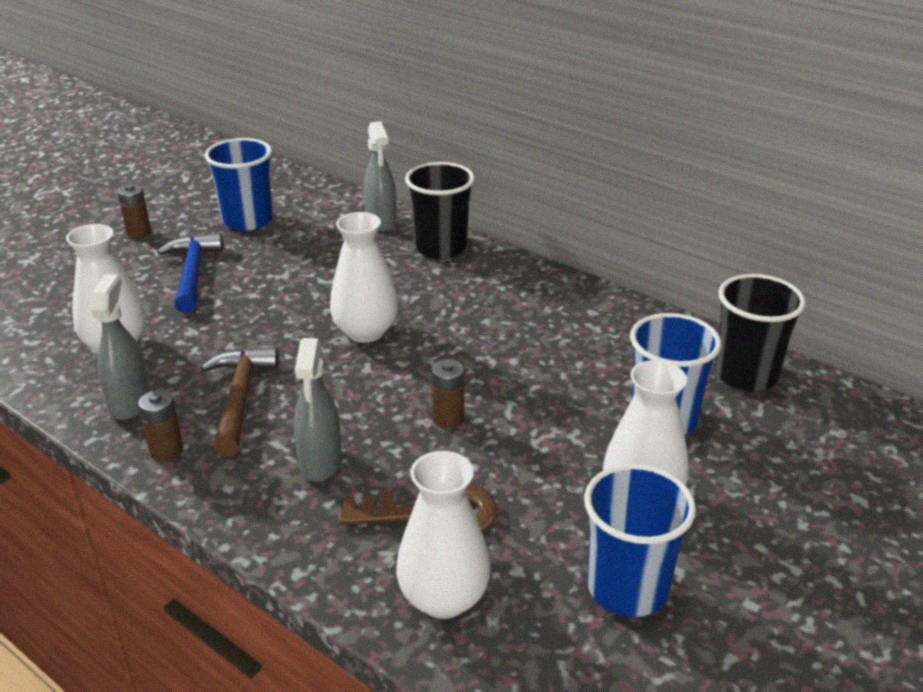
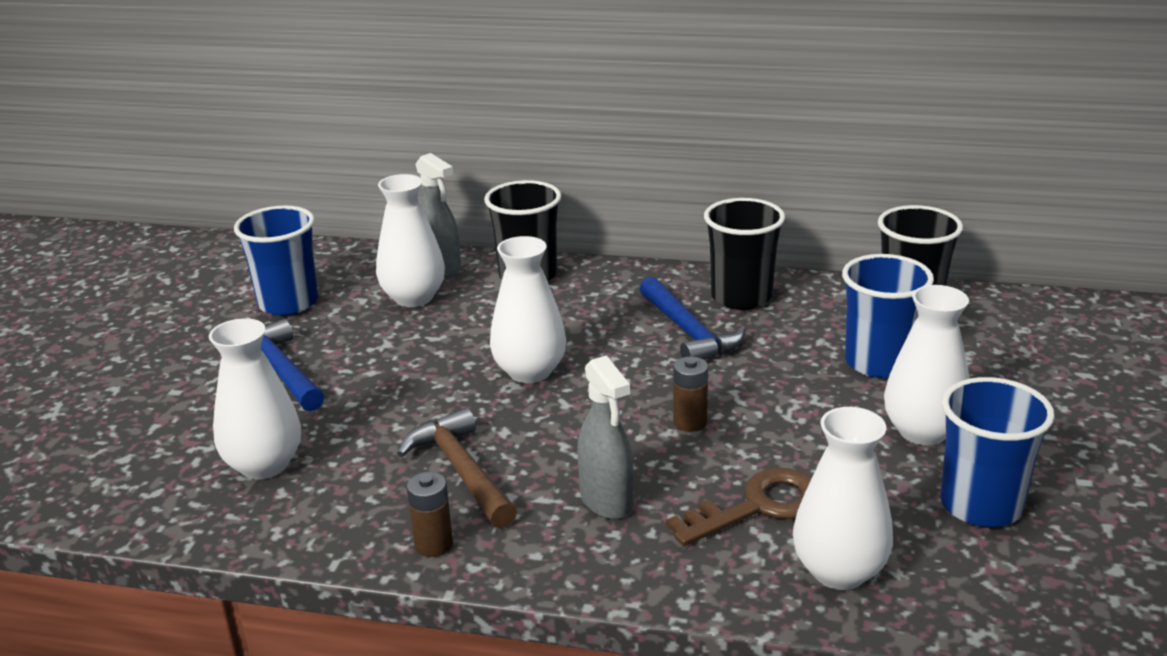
camera: 25 degrees left, 5 degrees down
grey spray bottle [91,274,150,420] -> none
brown battery [117,184,151,238] -> none
none -> white vase [376,174,445,307]
none -> blue hammer [640,277,746,360]
none -> black cup [704,198,785,310]

